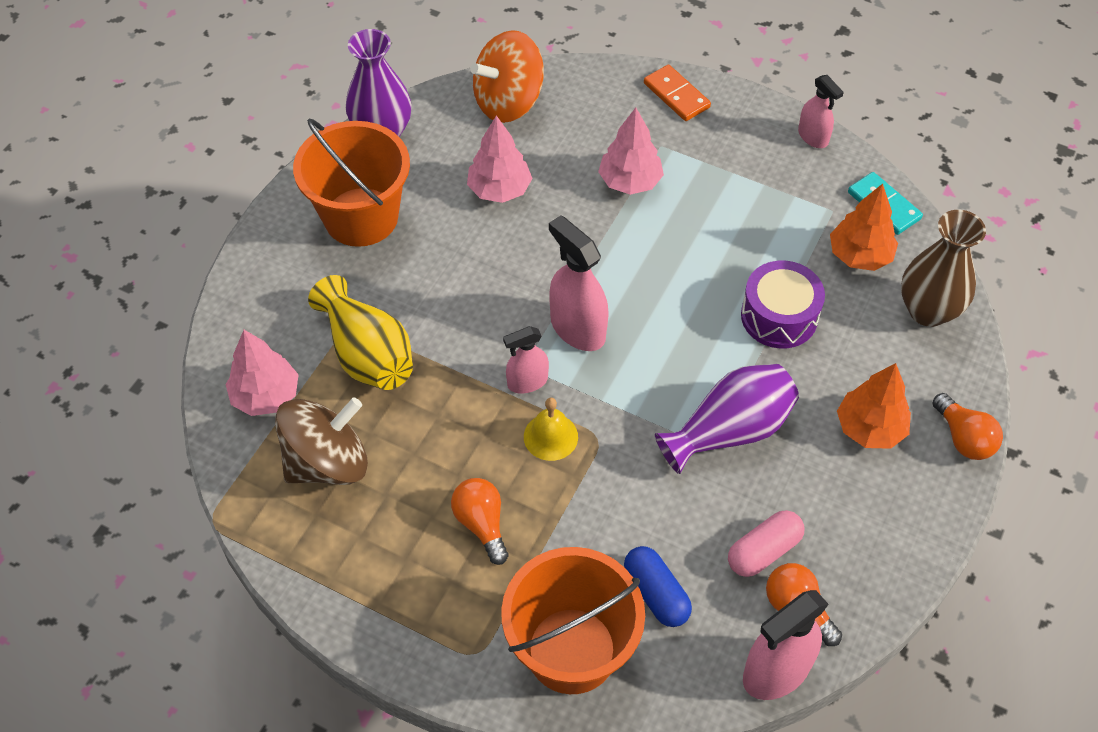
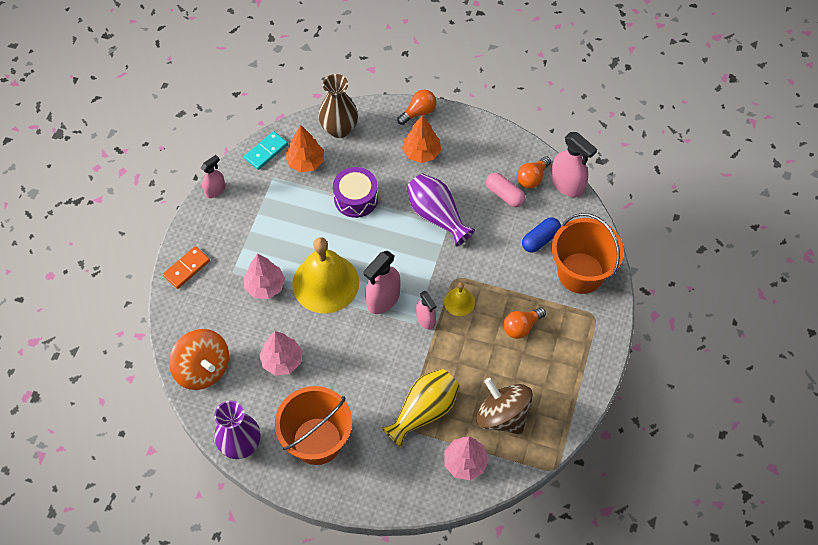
camera: 100 degrees left, 5 degrees up
none -> yellow bell [292,237,359,313]

